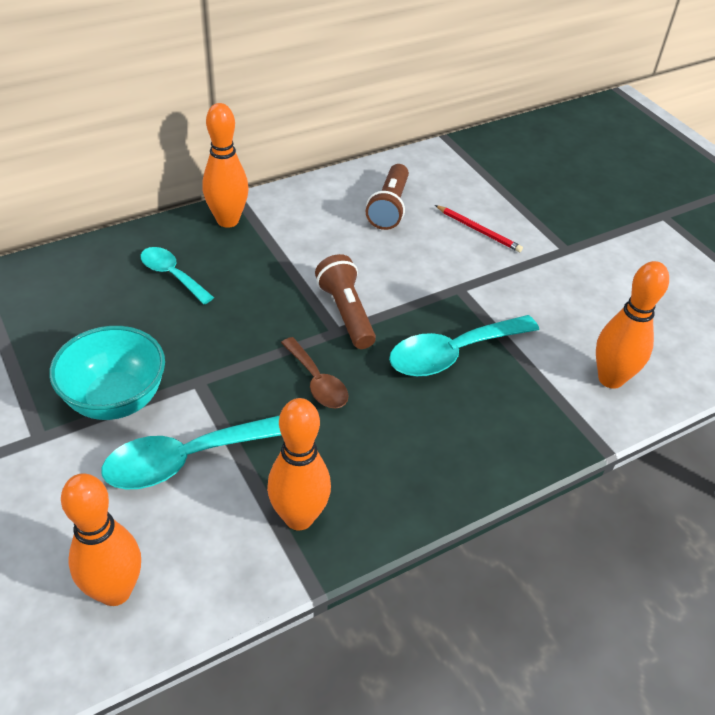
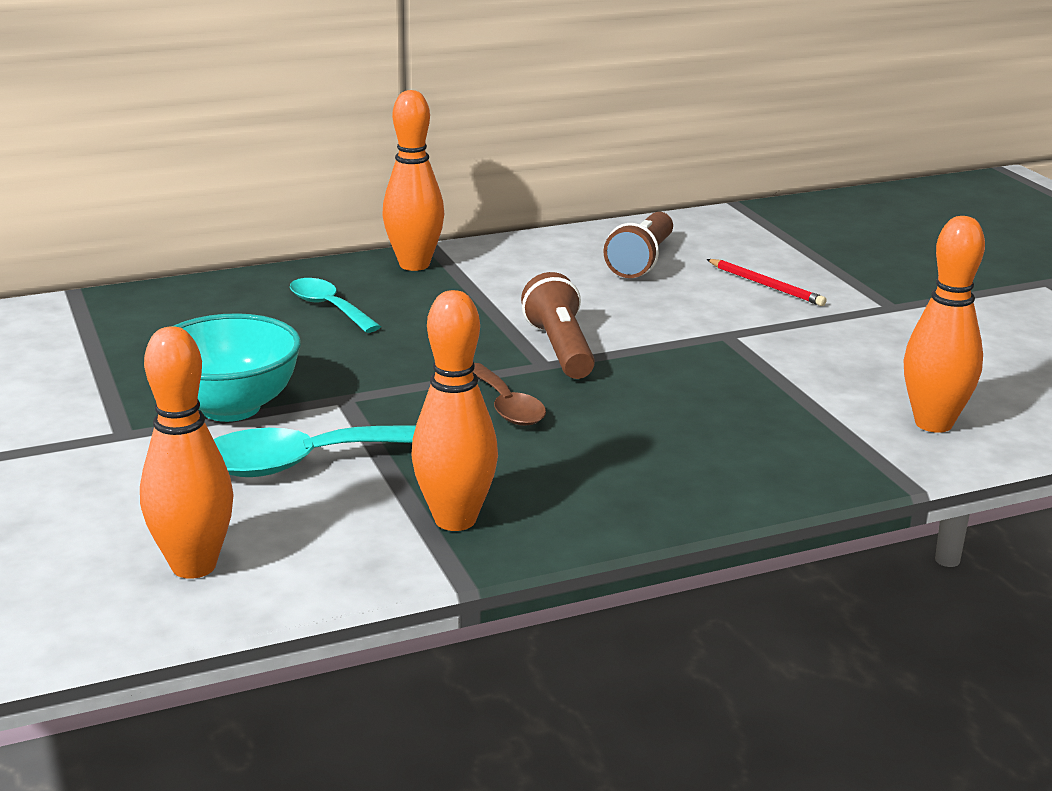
camera: 10 degrees right, 20 degrees down
turquoise spoon [389,315,539,377] -> none

